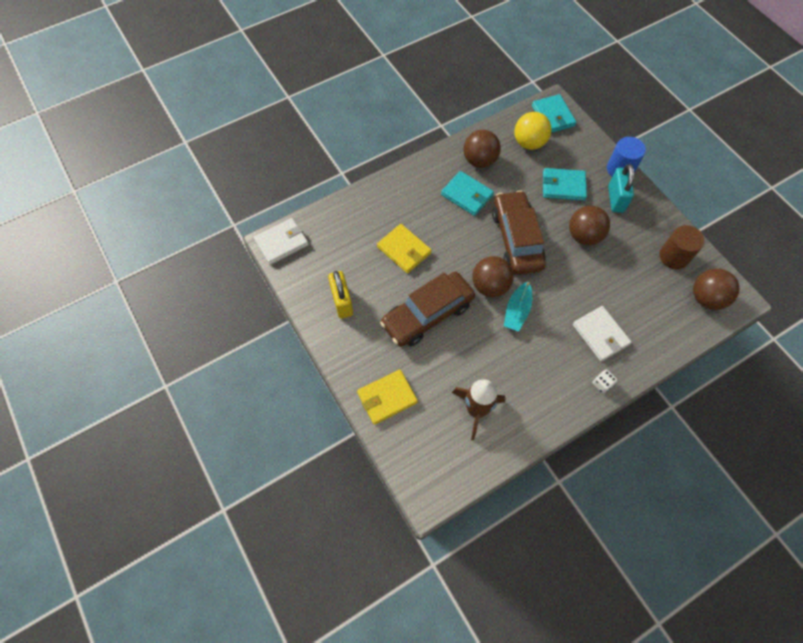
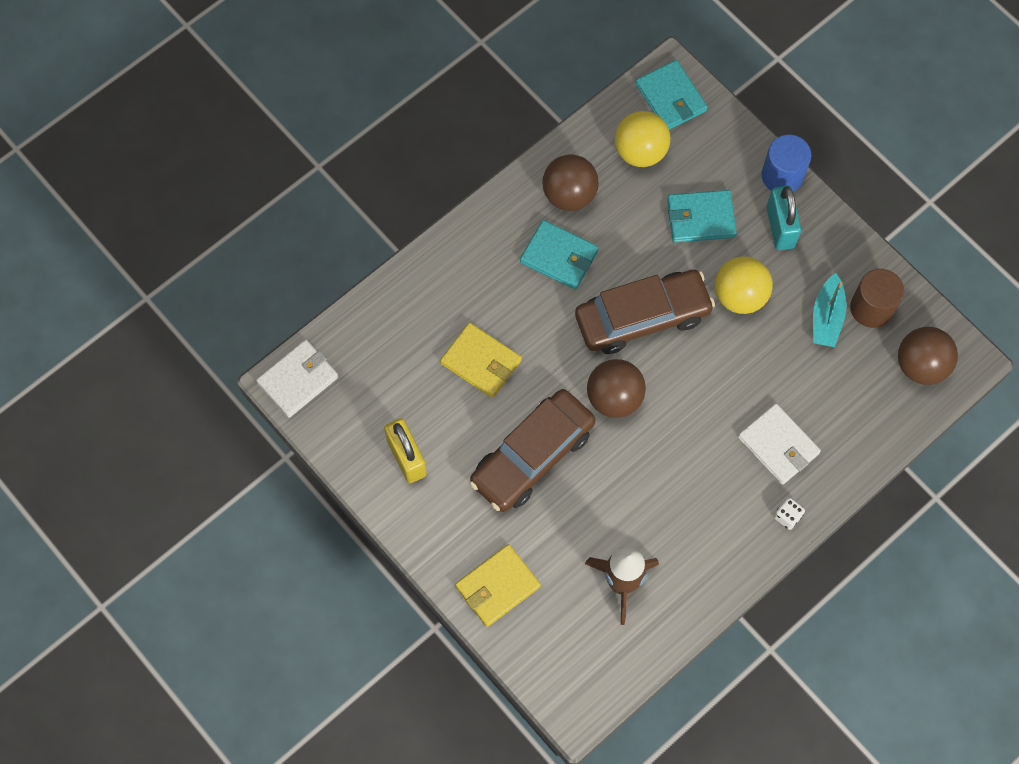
camera: 10 degrees left, 5 degrees up
brown car [492,190,546,275] -> brown car turned 90 degrees clockwise [575,270,715,354]
turquoise boat [504,282,532,332] -> turquoise boat moved to [813,273,846,347]
brown ball [569,205,610,245] -> yellow ball [715,256,773,314]

